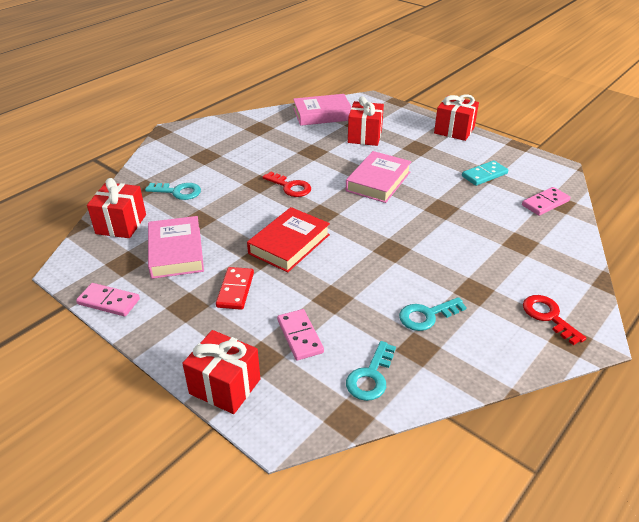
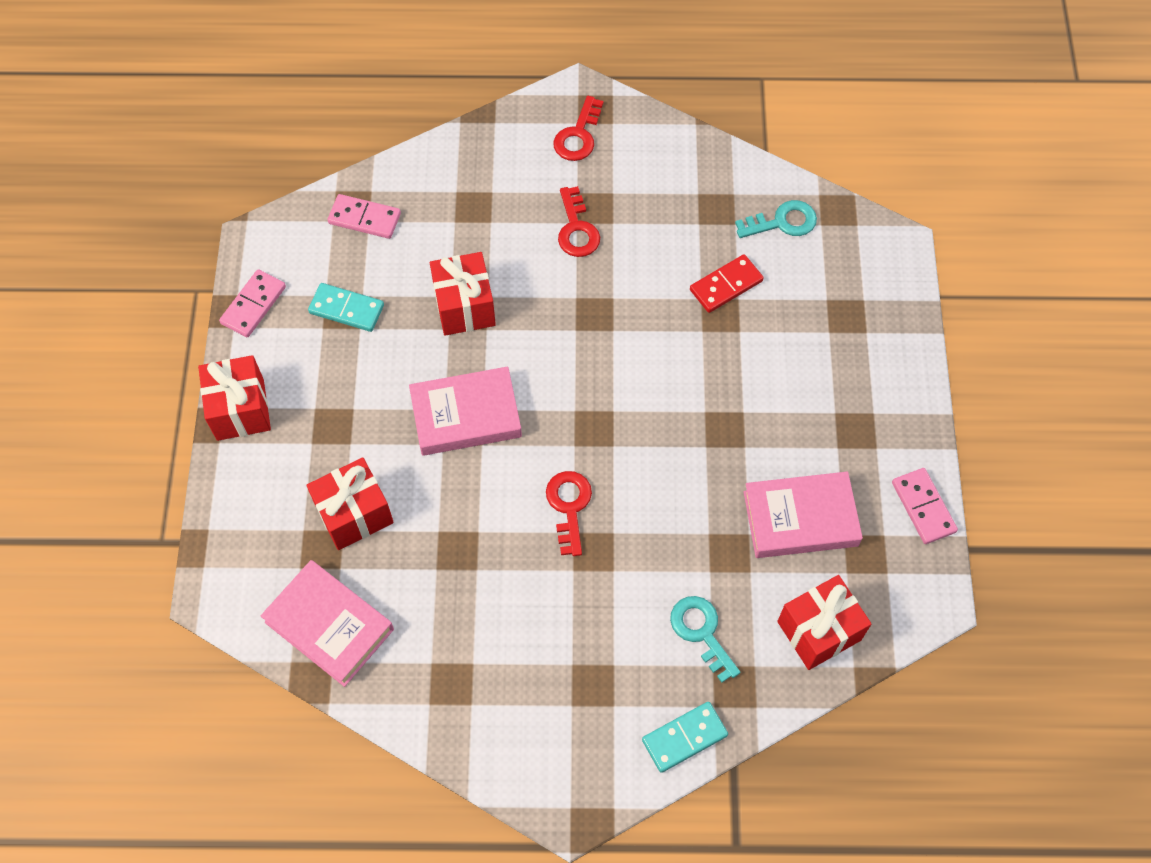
camera: 130 degrees left, 25 degrees up
pink book [148,216,204,279] -> pink book turned 45 degrees clockwise [743,471,863,558]
red gift [182,330,260,414] -> red gift moved to [430,252,496,336]
red domino [216,267,254,310] -> red domino moved to [690,254,764,313]
red book [247,207,330,272] -> none
pink domino [277,309,324,360] -> pink domino moved to [219,269,286,337]
turquoise key [399,297,467,331] -> none
none -> red key [558,186,600,257]
none -> turquoise domino [642,702,728,773]

